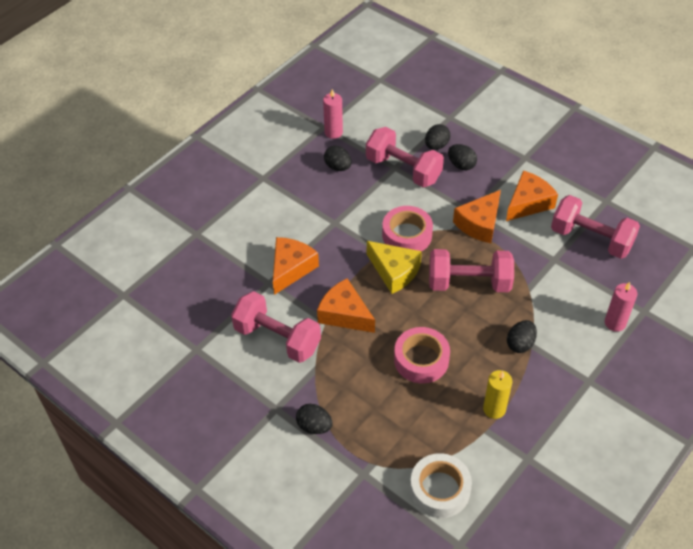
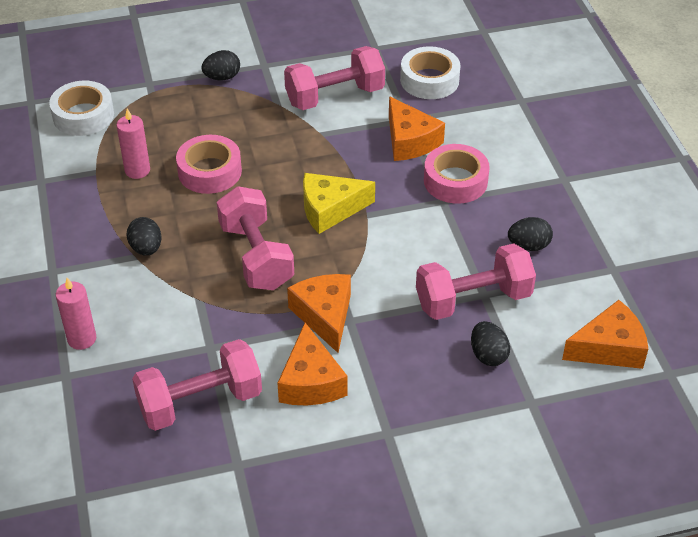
camera: 125 degrees right, 5 degrees down
orange cheese [317,279,375,333] -> orange cheese moved to [562,300,648,369]
pink candle [323,89,343,139] -> pink candle moved to [117,109,150,179]
pink tape [382,206,433,251] -> pink tape moved to [424,144,490,204]
pink dumbbell [429,249,514,292] -> pink dumbbell turned 60 degrees counterclockwise [217,186,294,290]
black egg [448,144,477,170] -> none
yellow candle [483,370,512,419] -> none
none -> white tape [400,46,461,99]

